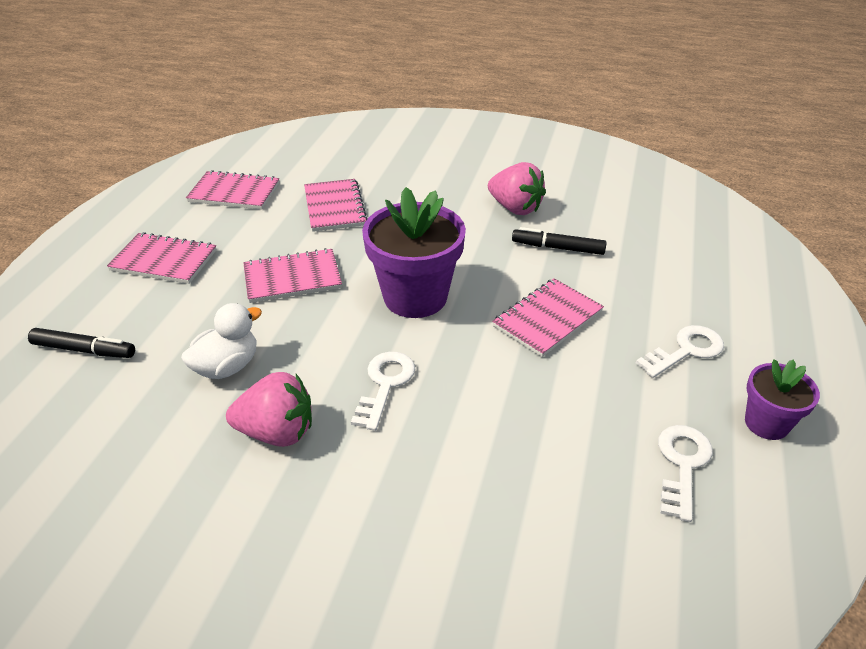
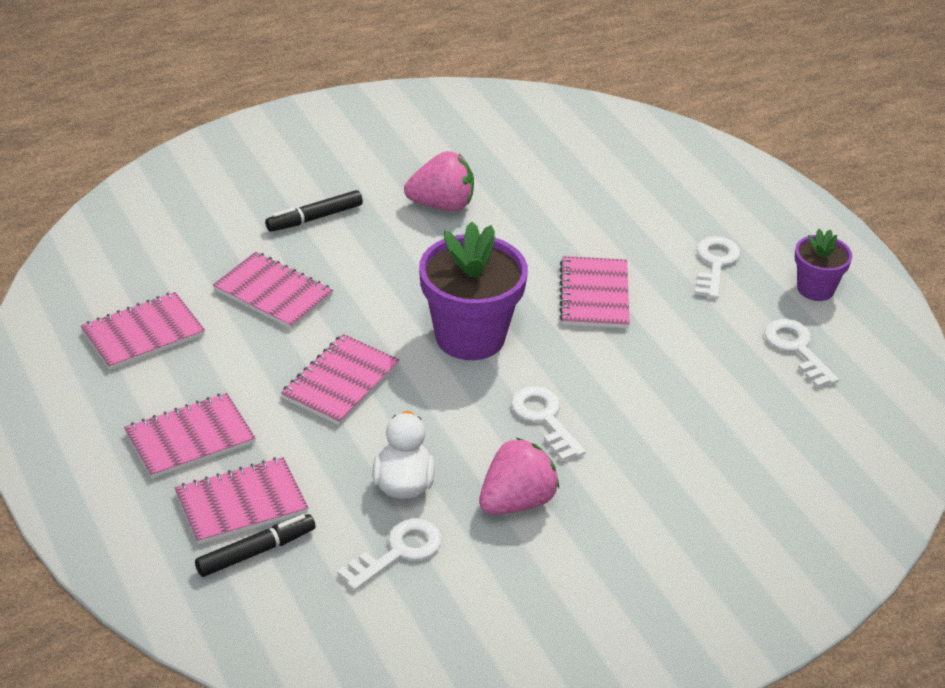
camera: 45 degrees left, 0 degrees up
black marker [512,227,607,255] -> black marker moved to [265,190,363,232]
none -> pink notebook [175,457,308,545]
none -> white key [337,519,442,591]

